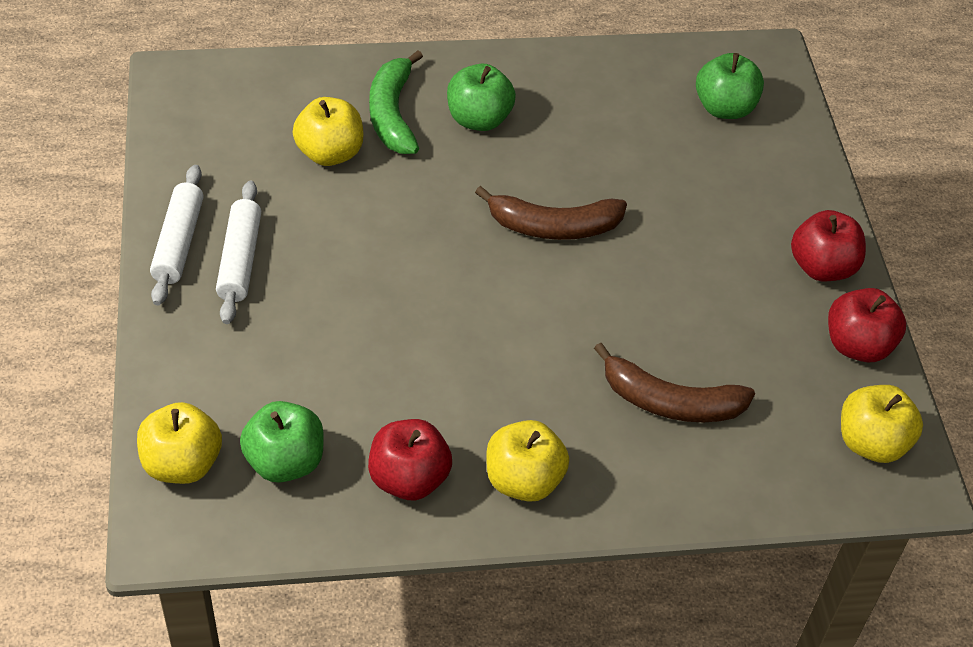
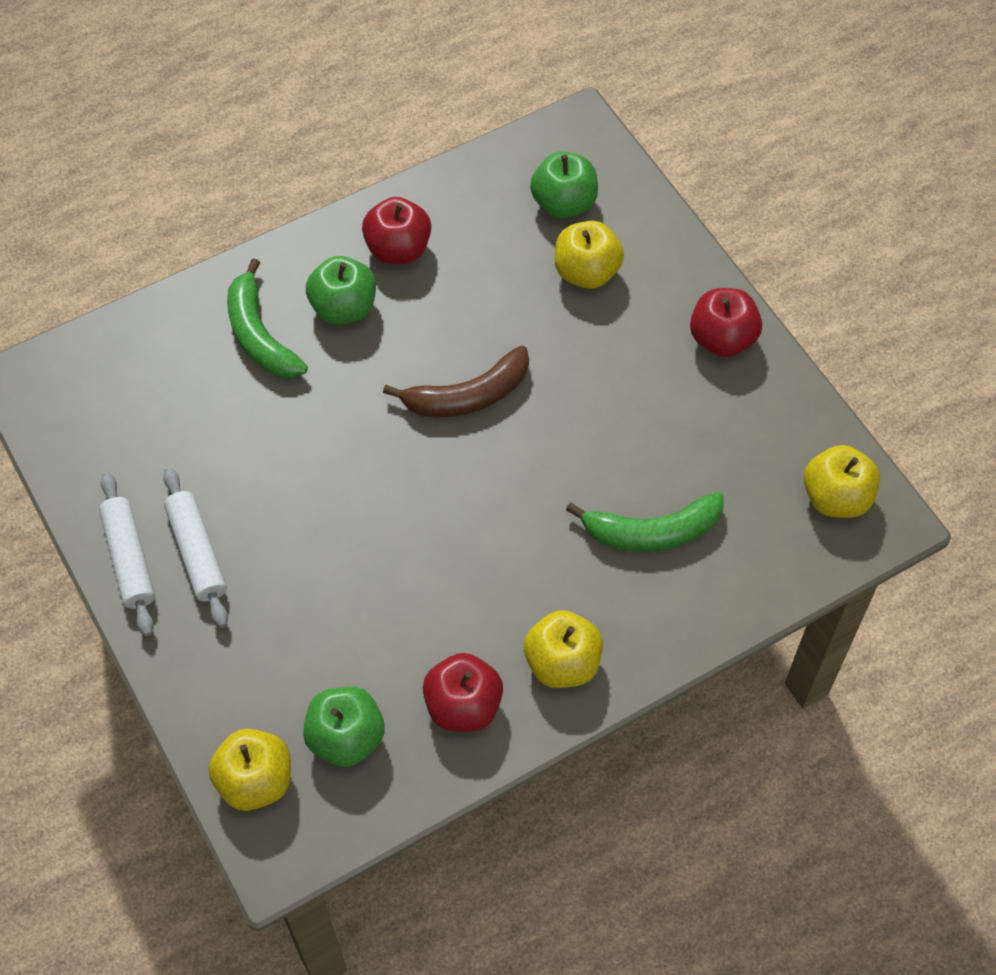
camera: 20 degrees left, 10 degrees up
yellow apple [293,97,364,166] -> yellow apple moved to [555,221,624,289]
brown banana [594,343,755,422] -> green banana [566,492,724,551]
red apple [828,288,906,362] -> red apple moved to [362,197,431,264]

